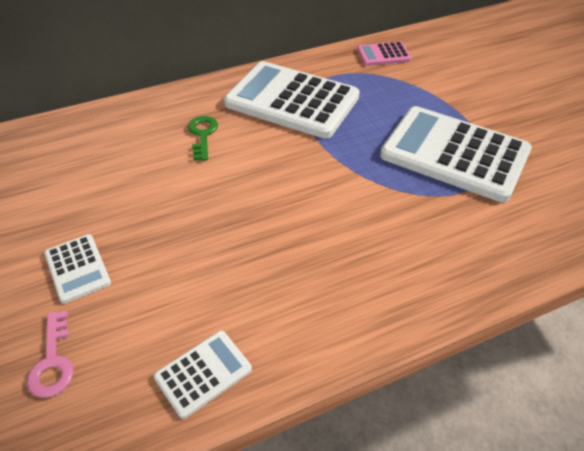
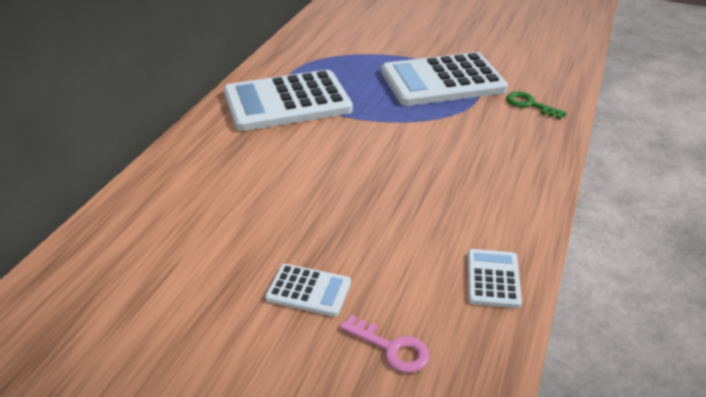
camera: 45 degrees left, 10 degrees down
green key [188,116,218,161] -> green key moved to [506,92,567,119]
pink calculator [357,41,412,66] -> none

